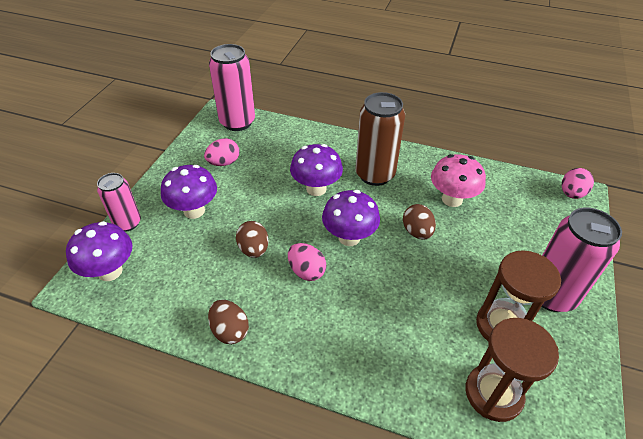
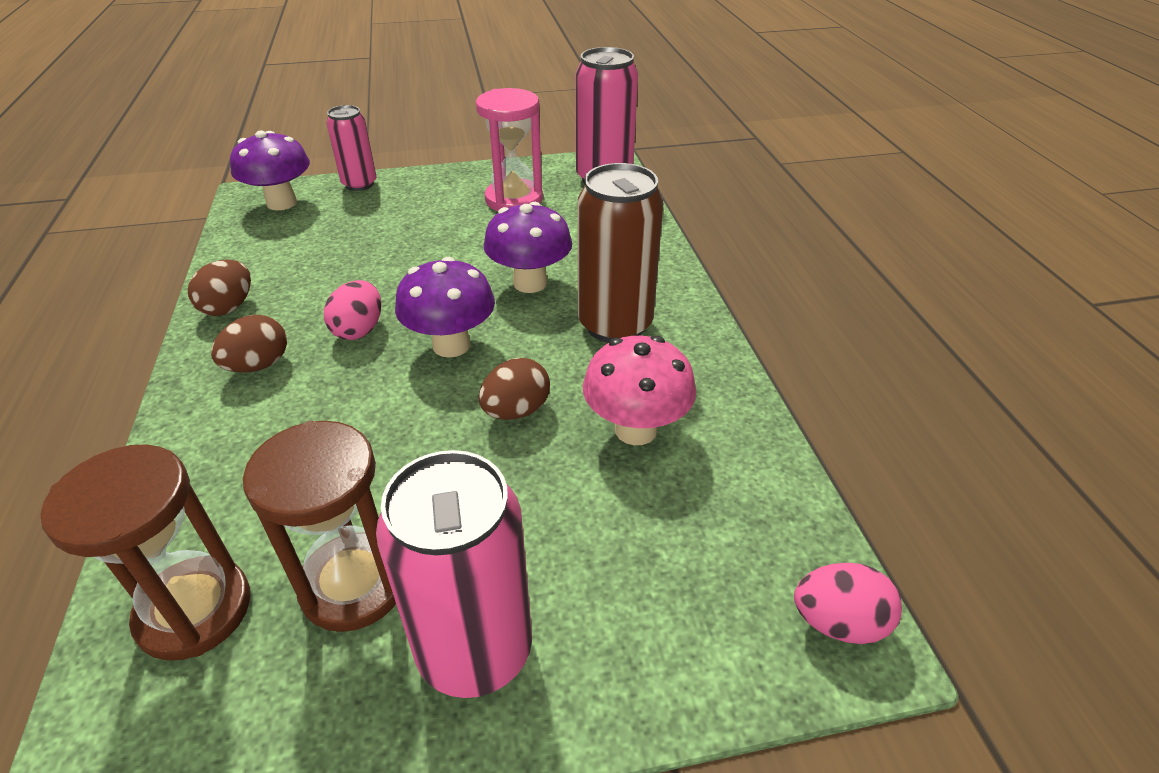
camera: 60 degrees right, 5 degrees down
purple mushroom [161,165,217,219] -> none
pink egg [204,138,239,166] -> pink hourglass [476,88,543,212]
brown egg [236,221,269,258] -> brown egg moved to [211,315,287,373]

